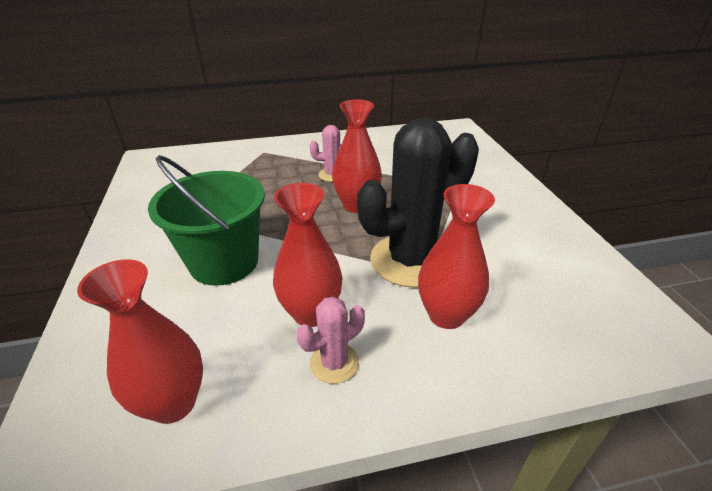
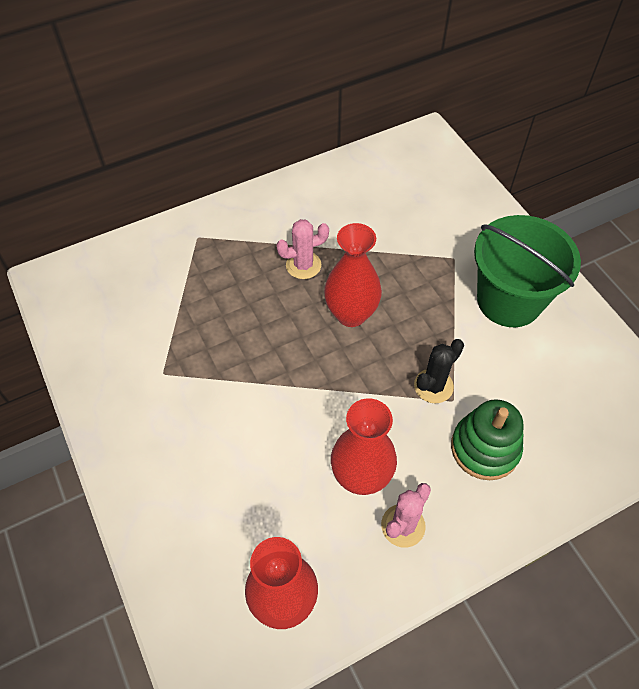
camera: 15 degrees left, 20 degrees up
green bucket [148,155,265,286] -> green bucket moved to [474,215,581,327]
black cactus [357,118,479,288] -> black cactus [414,339,464,403], size x0.47
red vase [418,184,495,329] -> green stacking toy [451,399,524,480]

